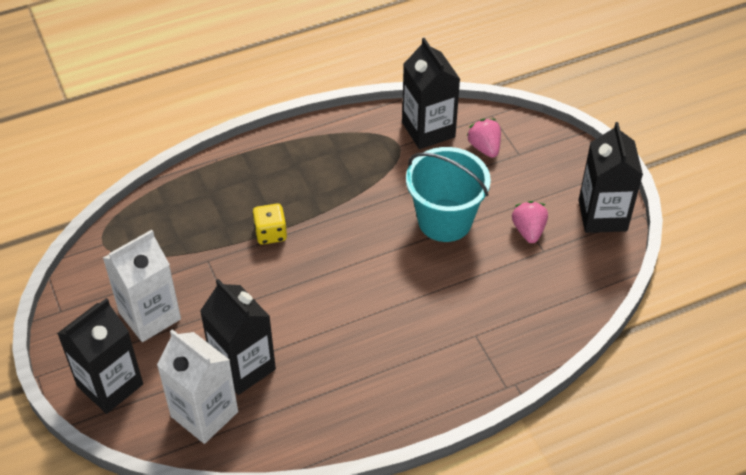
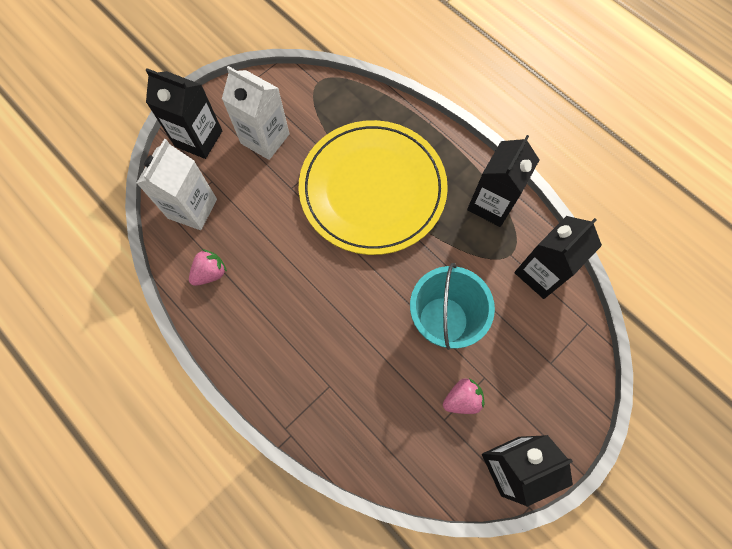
camera: 70 degrees right, 20 degrees up
black carton [200,279,276,395] -> black carton moved to [467,135,539,227]
yellow dice [252,204,287,244] -> yellow plate [299,120,448,255]
pink strawberry [466,119,501,158] -> pink strawberry moved to [189,249,227,286]

